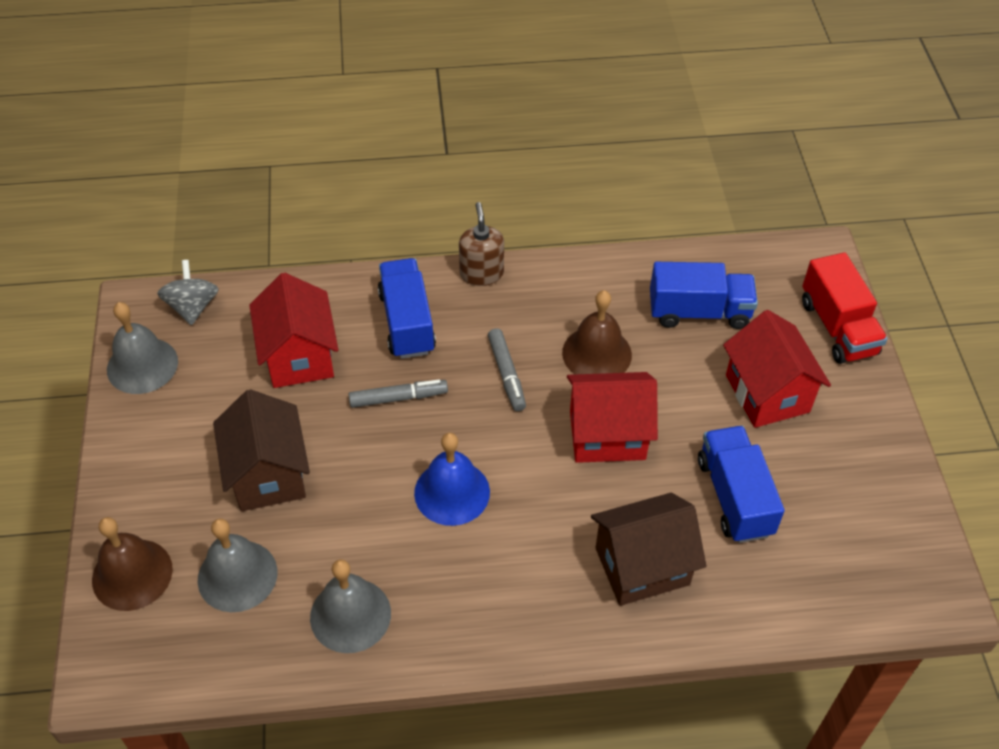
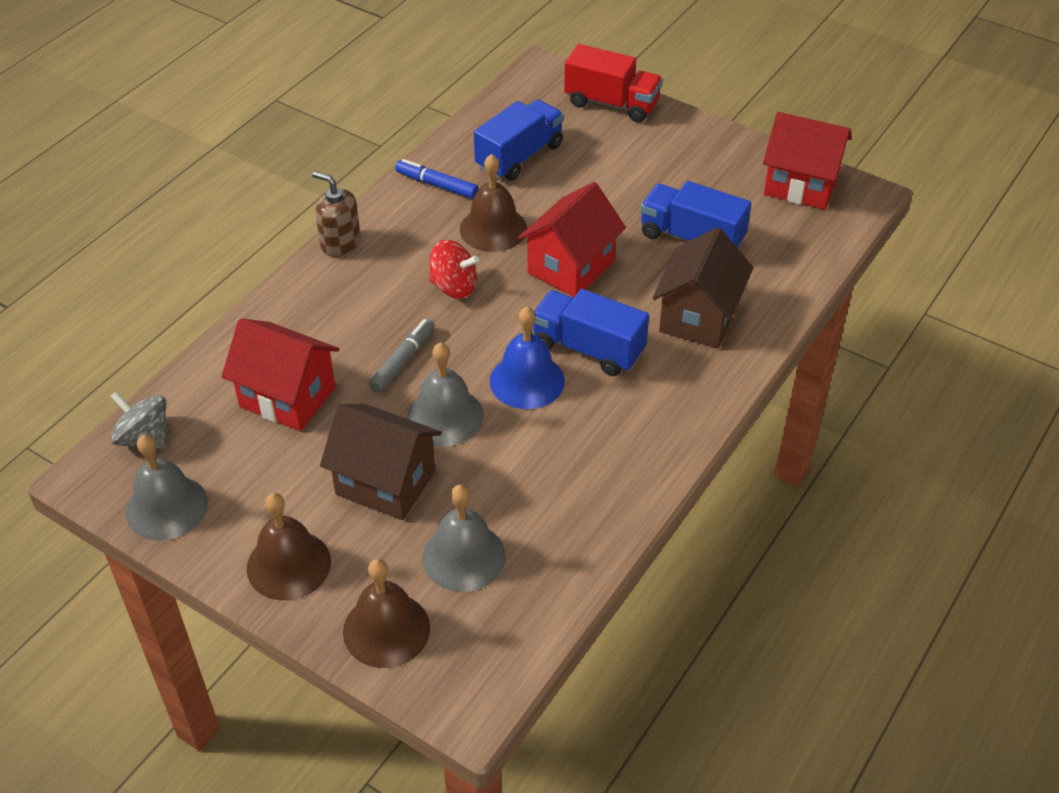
camera: 50 degrees left, 5 degrees down
grey bell [310,559,391,653] -> grey bell moved to [407,342,484,446]
blue truck [377,258,436,359] -> blue truck moved to [533,289,649,376]
grey marker [488,328,526,411] -> red spinning top [429,240,479,299]
red house [723,310,831,428] -> red house moved to [763,112,852,210]
none -> brown bell [247,493,331,600]
none -> blue marker [395,159,479,199]

